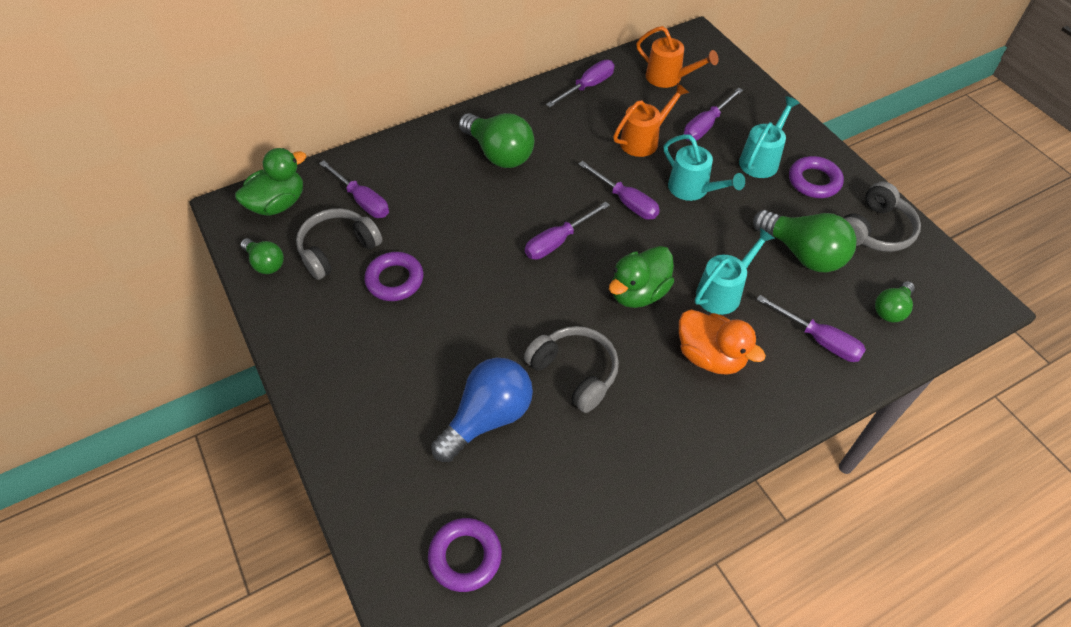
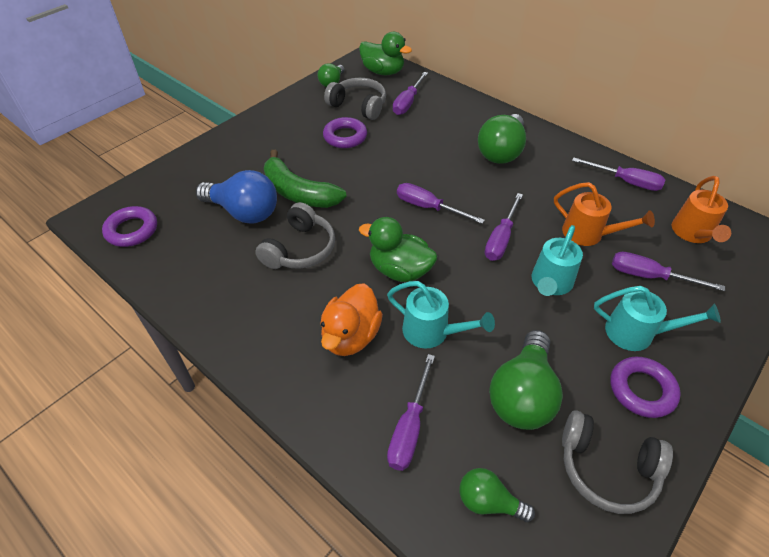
camera: 70 degrees right, 5 degrees down
none -> green banana [264,150,347,208]

